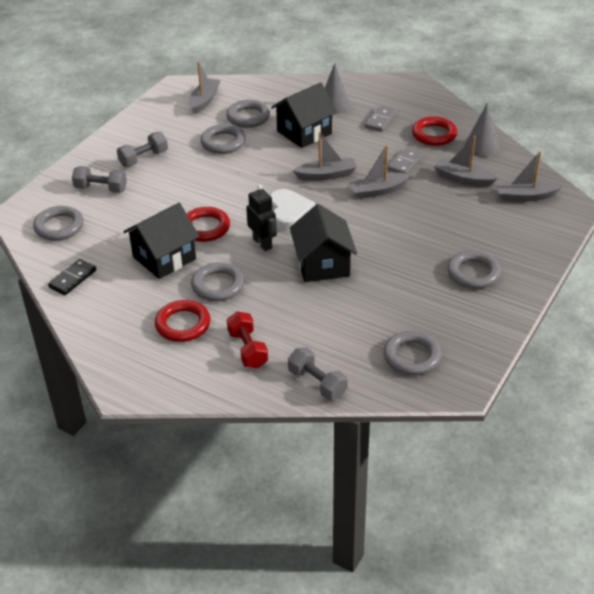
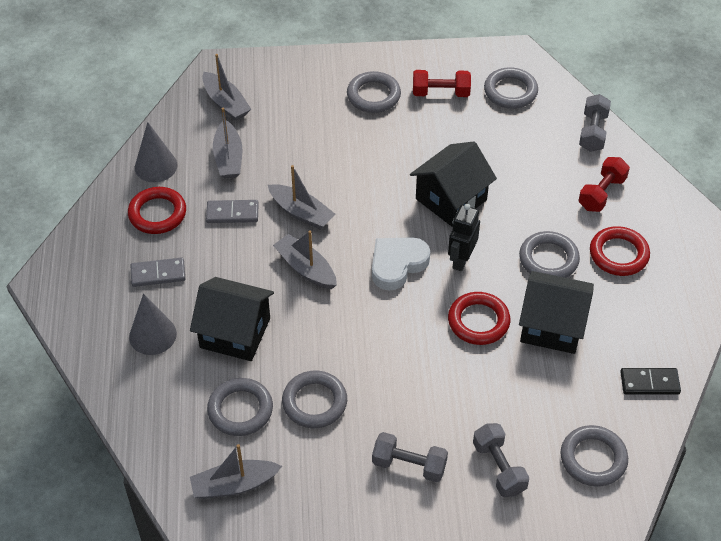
camera: 125 degrees left, 10 degrees up
none -> red dumbbell [413,70,471,97]

